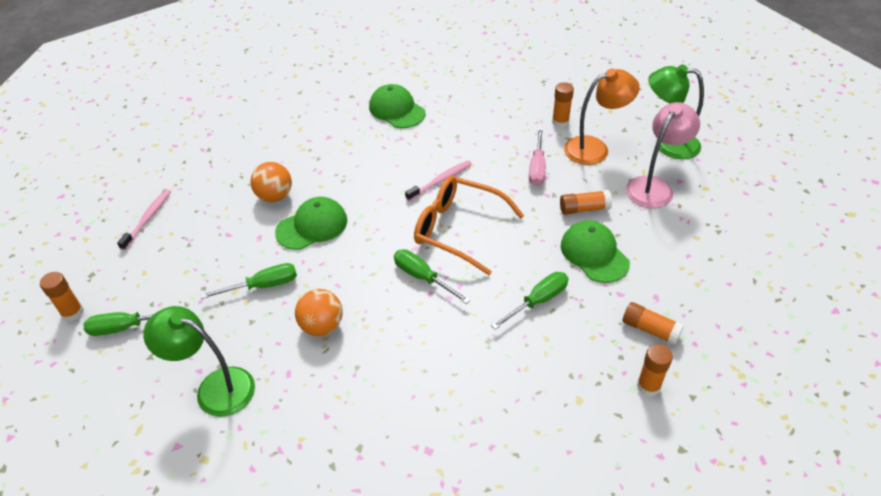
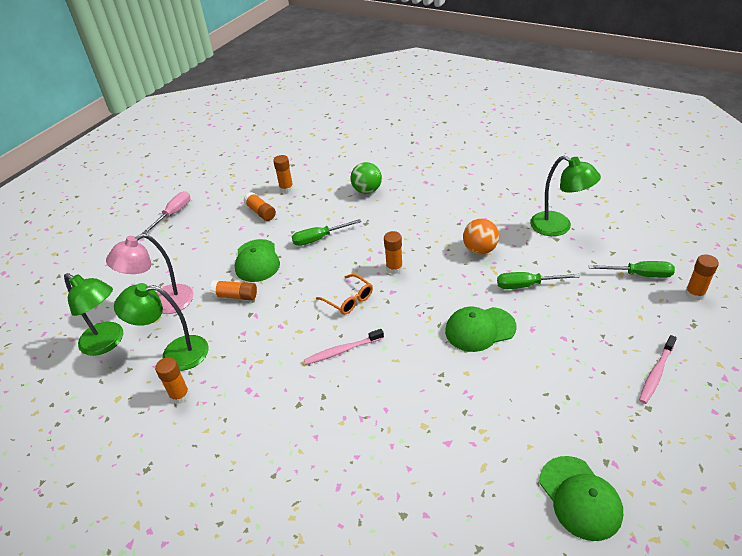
camera: 160 degrees left, 5 degrees down
orange ball [250,162,292,202] -> none
green cap [369,84,426,128] -> green cap moved to [540,456,623,541]
green screwdriver [394,249,470,304] -> orange glue stick [384,231,403,274]
orange glasses [414,176,524,275] -> orange glasses [316,274,373,315], size x0.55
pink screwdriver [529,128,546,186] -> pink screwdriver moved to [143,191,190,234]
orange lamp [564,68,640,165] -> green lamp [114,283,209,371]
none -> green ball [350,162,382,194]

